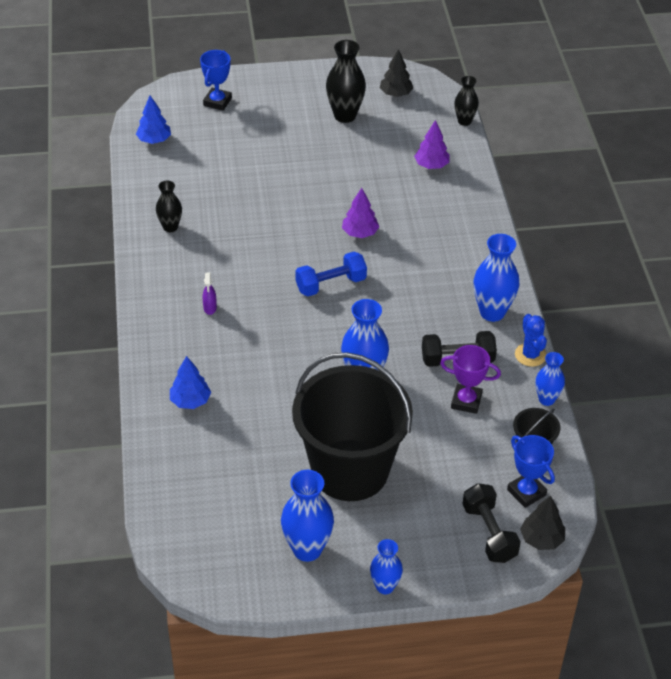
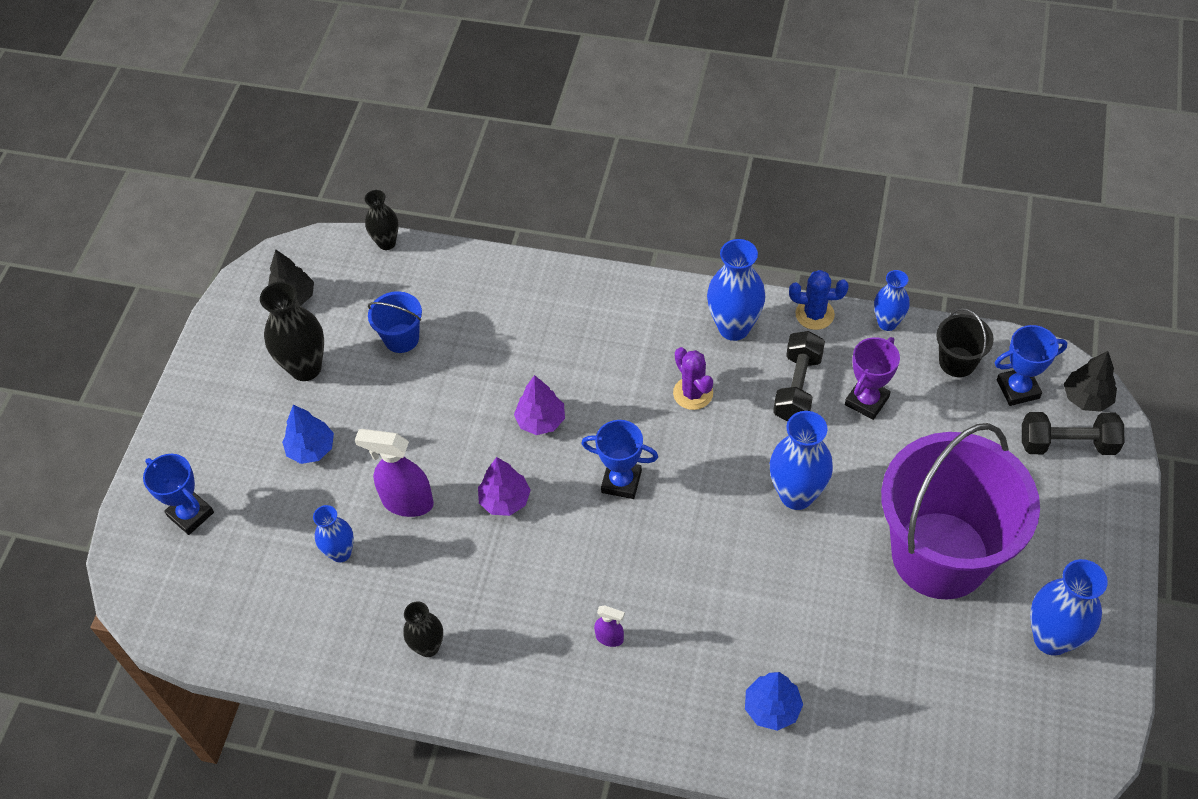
camera: 65 degrees left, 10 degrees up
blue tree [136,96,171,144] -> blue tree moved to [282,405,334,464]
black bucket [292,352,413,501] -> purple bucket [881,423,1040,600]
blue dumbbell [295,251,367,297] -> blue trophy [581,420,658,499]
blue vase [370,539,403,594] -> blue vase moved to [313,505,354,562]
purple tree [414,120,450,169] -> purple tree moved to [478,457,531,516]
none -> purple spray bottle [355,429,434,517]
none -> blue bucket [368,291,422,353]
none -> purple cactus [673,347,713,410]

